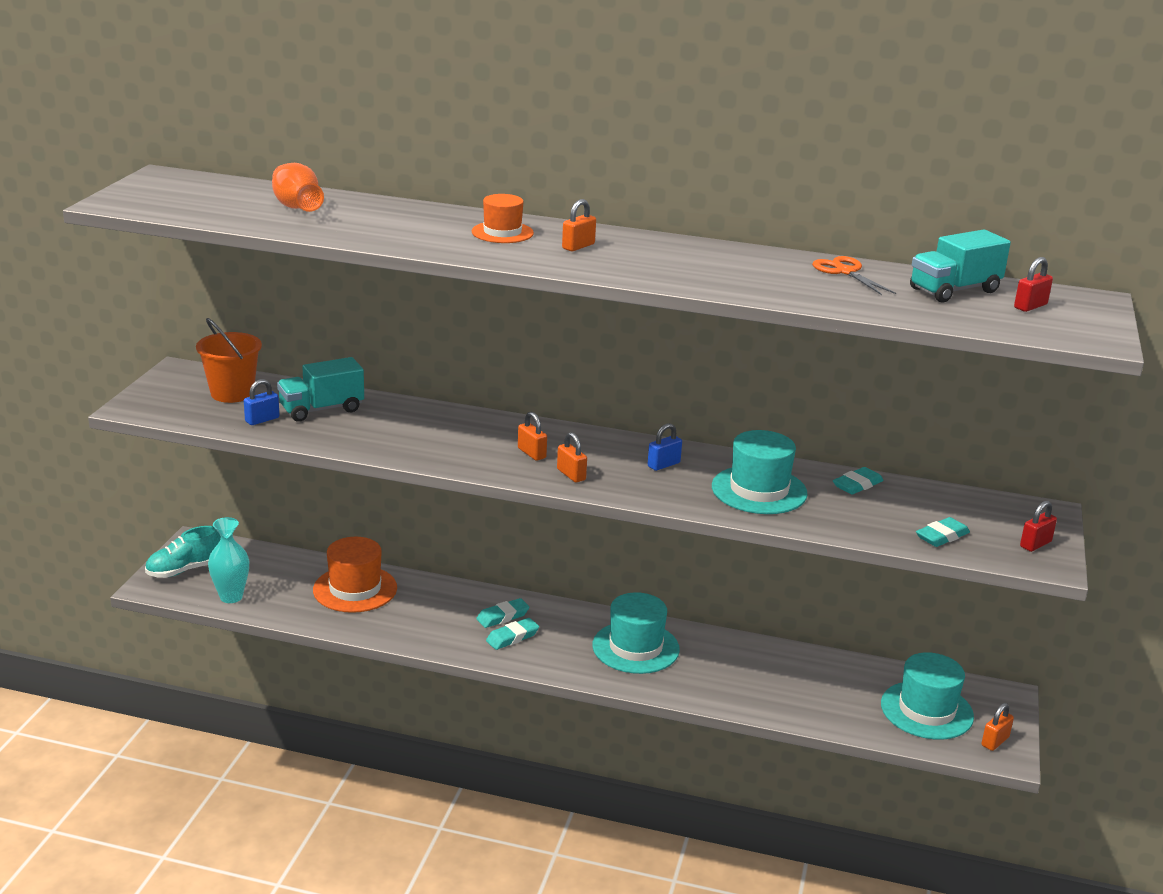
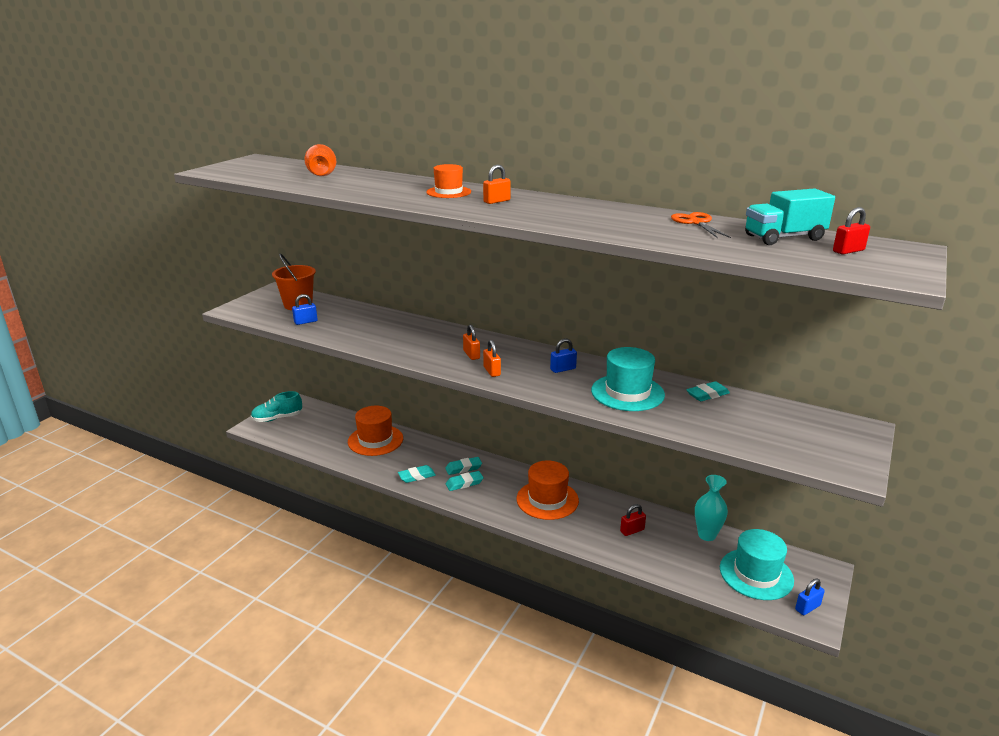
camera: 15 degrees right, 0 degrees up
turquoise vase [208,517,249,603] -> turquoise vase moved to [695,475,728,541]
turquoise truck [277,357,364,422] -> none
turquoise hat [593,592,680,674] -> orange hat [517,460,579,520]
turquoise eraser [916,517,970,547] -> turquoise eraser moved to [398,465,436,483]
orange padlock [981,703,1014,751] -> blue padlock [795,579,825,615]
red padlock [1020,501,1057,552] -> red padlock moved to [620,504,646,536]

